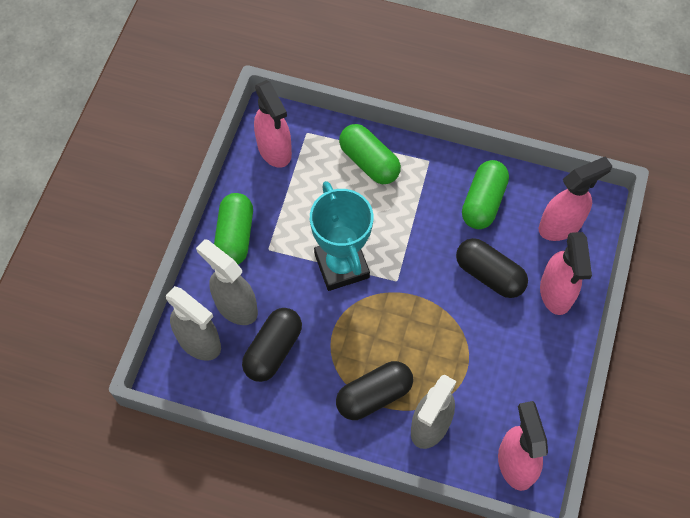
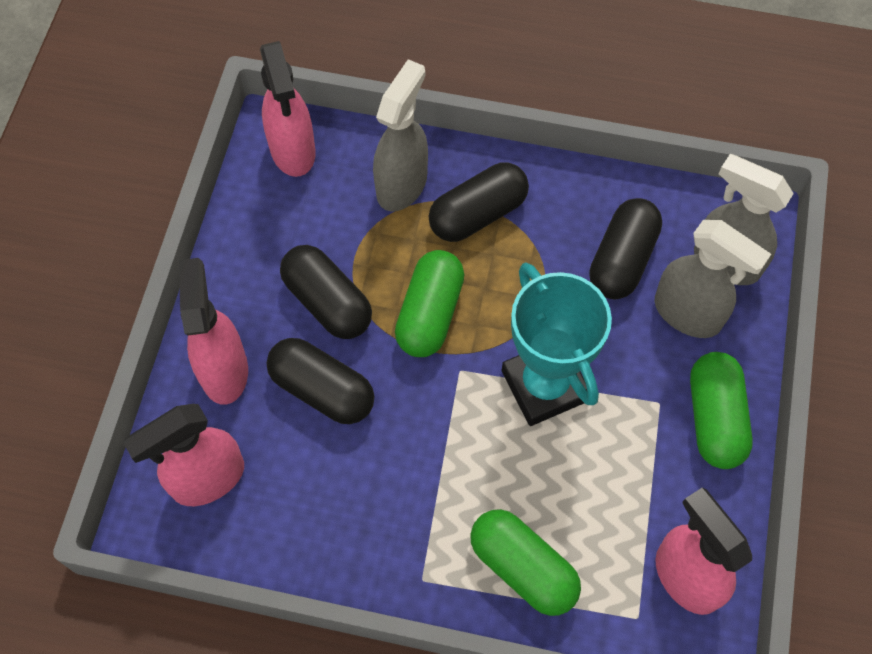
camera: 175 degrees right, 0 degrees up
green capsule [462,160,509,229] -> green capsule moved to [395,250,464,357]
none -> black capsule [280,245,372,339]

